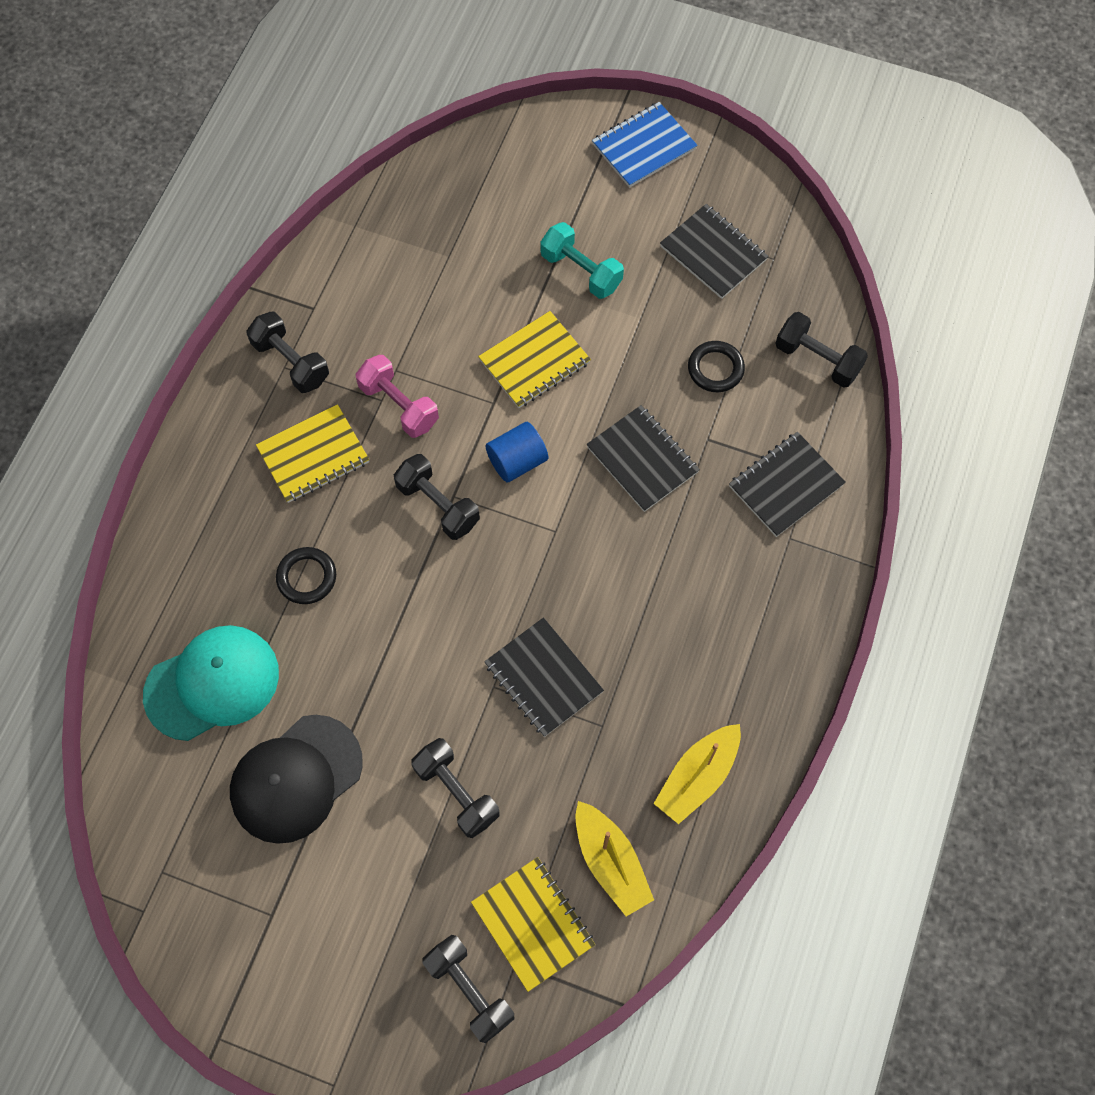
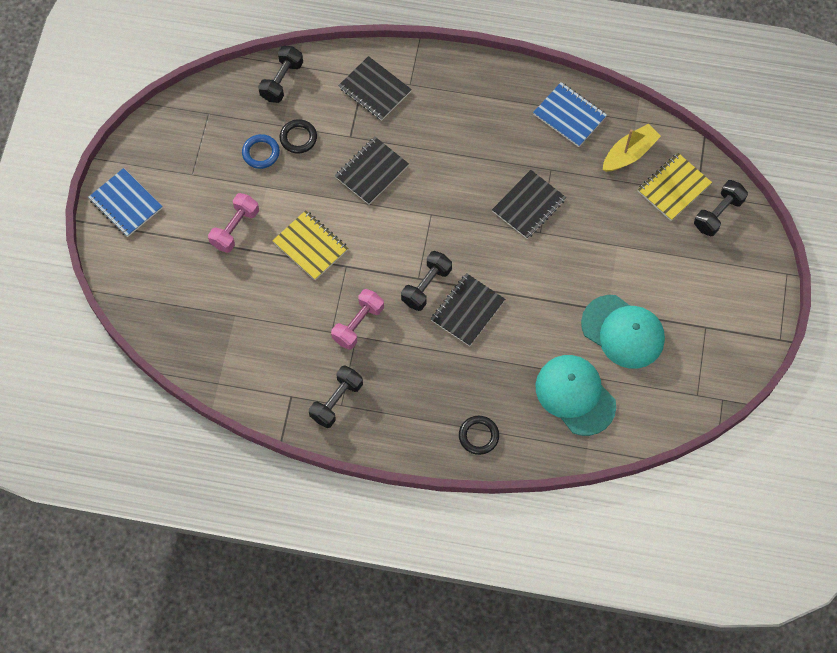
camera: 100 degrees left, 0 degrees up
black cap [230,715,363,844] -> turquoise cap [581,295,665,369]
yellow notebook [256,404,369,503] -> none
black ring [276,547,336,604] -> black ring moved to [459,416,499,455]
black dumbbell [411,738,500,838] -> none
blue cylinder [486,422,548,483] -> none
turquoise dumbbell [540,222,624,299] -> pink dumbbell [208,193,259,253]
yellow boat [653,724,741,824] -> blue notebook [533,82,607,147]
black notebook [660,204,769,299] -> black notebook moved to [431,273,505,346]
none -> blue ring [242,134,280,169]

